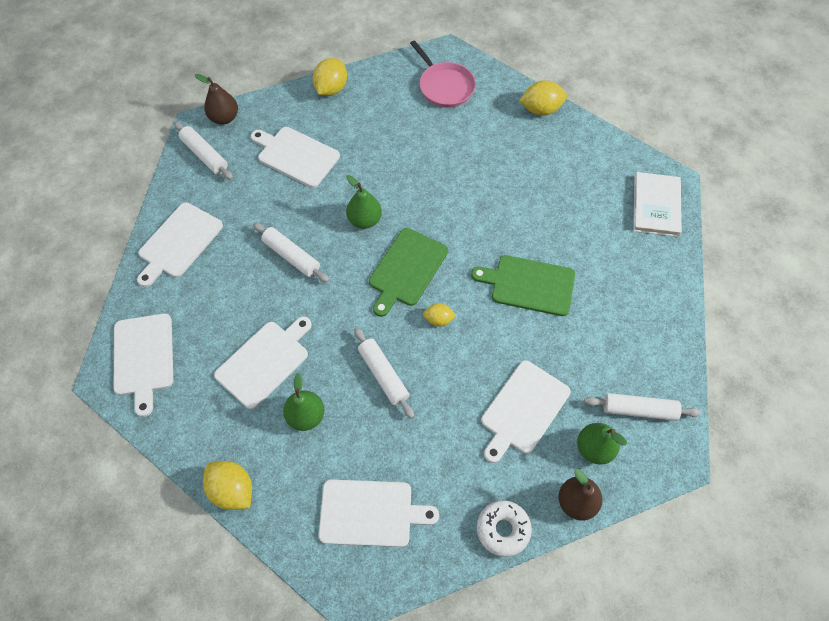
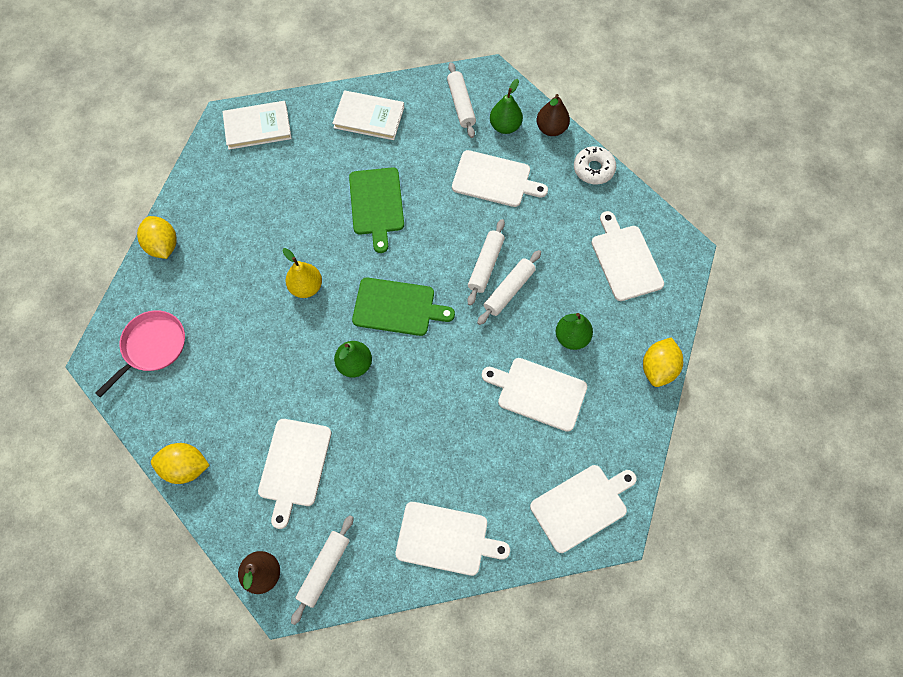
camera: 110 degrees left, 5 degrees up
white rolling pin [253,222,329,282] -> white rolling pin moved to [467,219,505,306]
yellow lemon [423,303,456,326] -> none
none -> yellow pear [283,248,322,298]
none -> white book [332,90,404,140]

